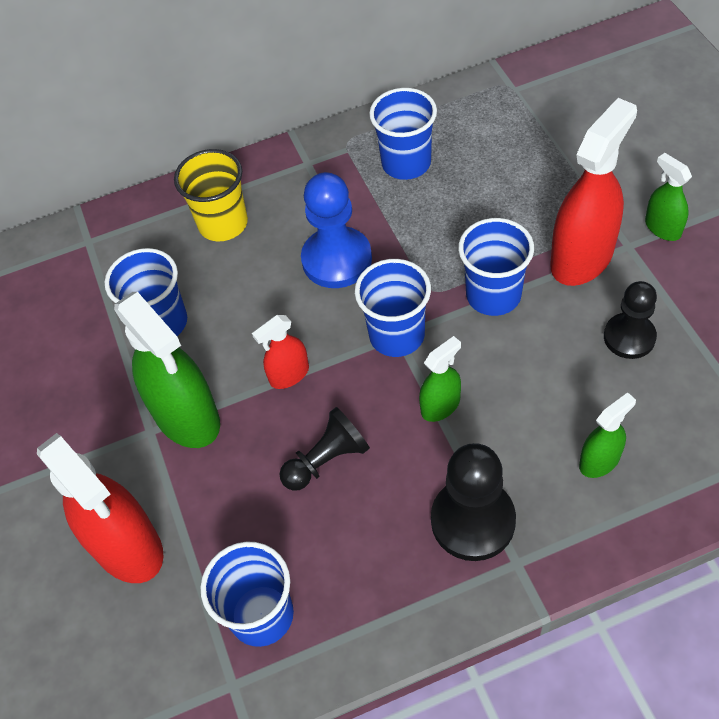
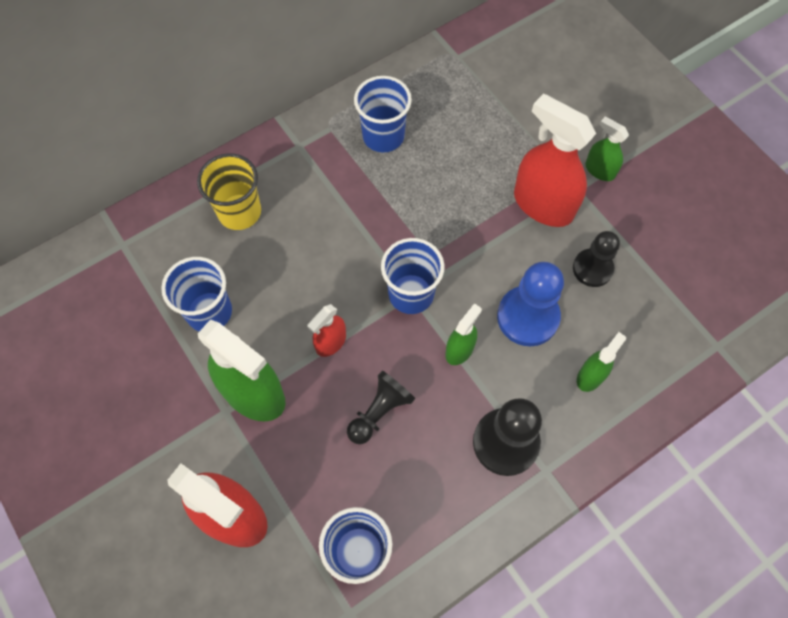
camera: 20 degrees left, 10 degrees up
blue pawn [301,172,372,288] -> blue pawn moved to [497,262,564,346]
blue cup [458,218,534,316] -> none
red spray bottle [550,98,637,286] -> red spray bottle turned 75 degrees counterclockwise [514,94,596,227]

